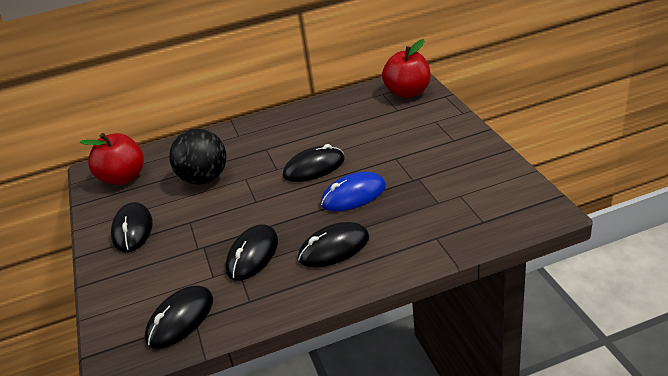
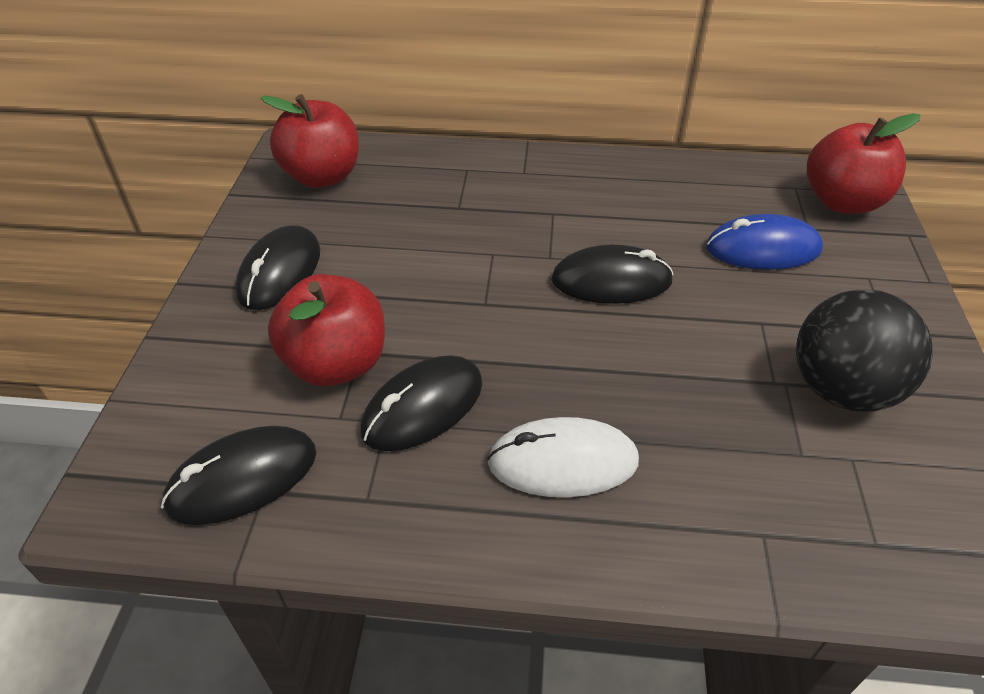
camera: 20 degrees right, 10 degrees up
black ball [169,129,227,185] -> black ball moved to [796,289,933,412]
black mouse [298,222,369,268] -> white mouse [487,417,639,497]
blue mouse [321,172,386,211] -> blue mouse moved to [706,214,823,270]
none -> red apple [268,274,385,386]

